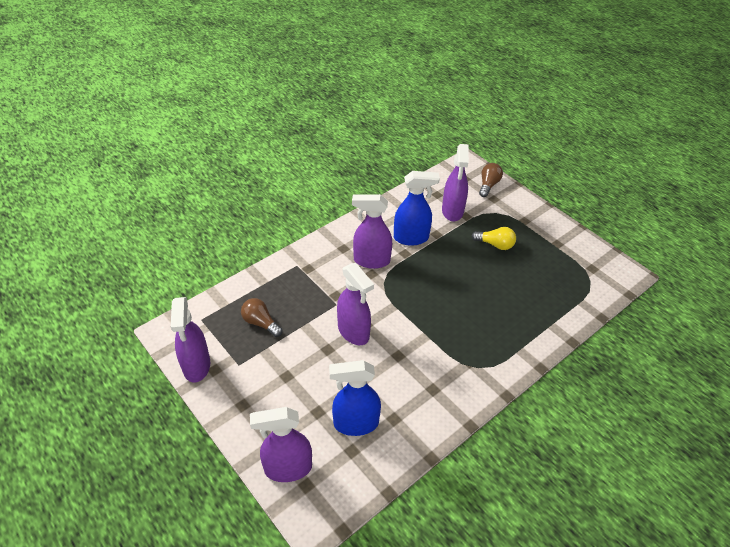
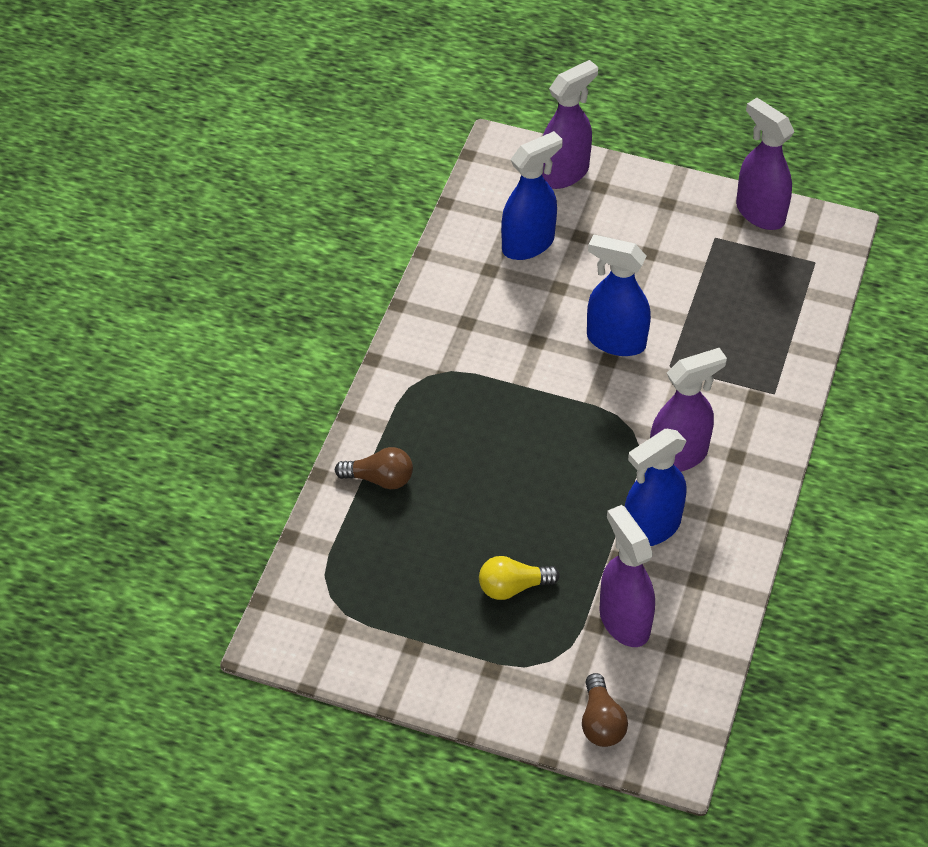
camera: 150 degrees right, 5 degrees up
brown light bulb [241,298,282,337] -> brown light bulb moved to [335,447,413,489]
purple spray bottle [337,263,374,345] -> blue spray bottle [587,234,651,356]

